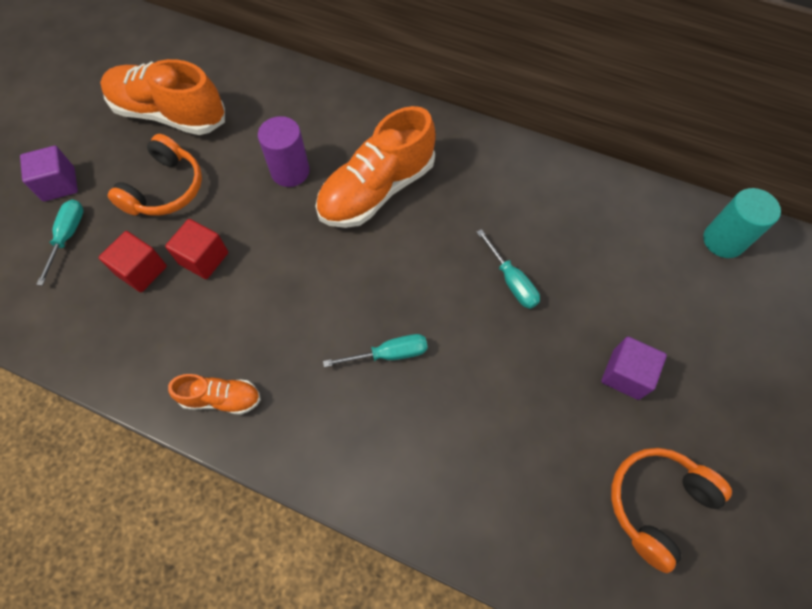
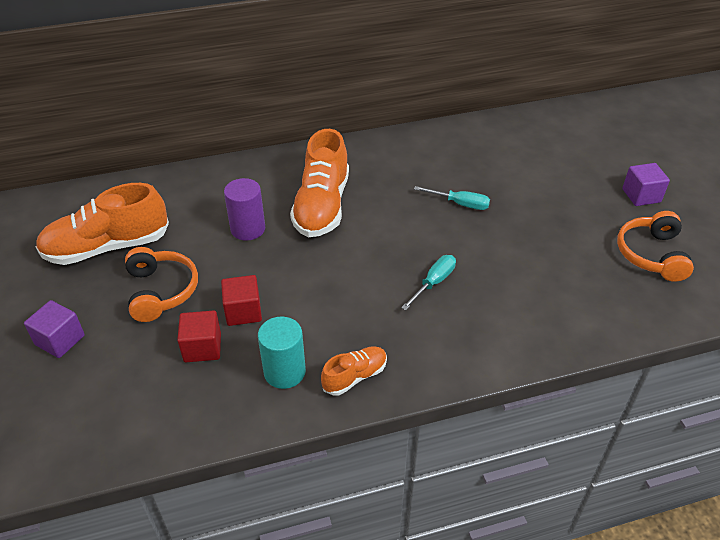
camera: 40 degrees left, 20 degrees down
turquoise screwdriver [36,200,84,286] -> none
purple cube [601,337,667,400] -> purple cube moved to [622,163,670,206]
turquoise cylinder [703,188,781,258] -> turquoise cylinder moved to [258,317,306,389]

